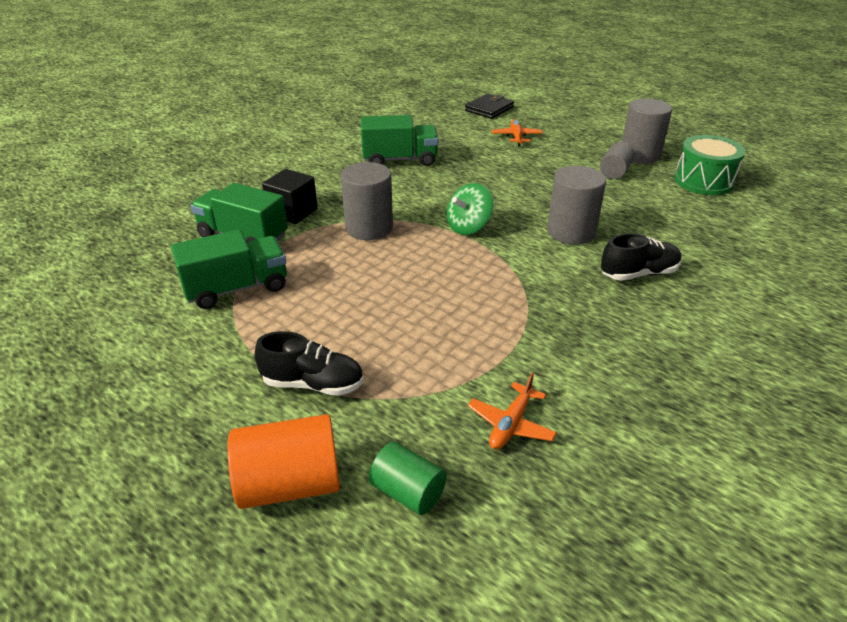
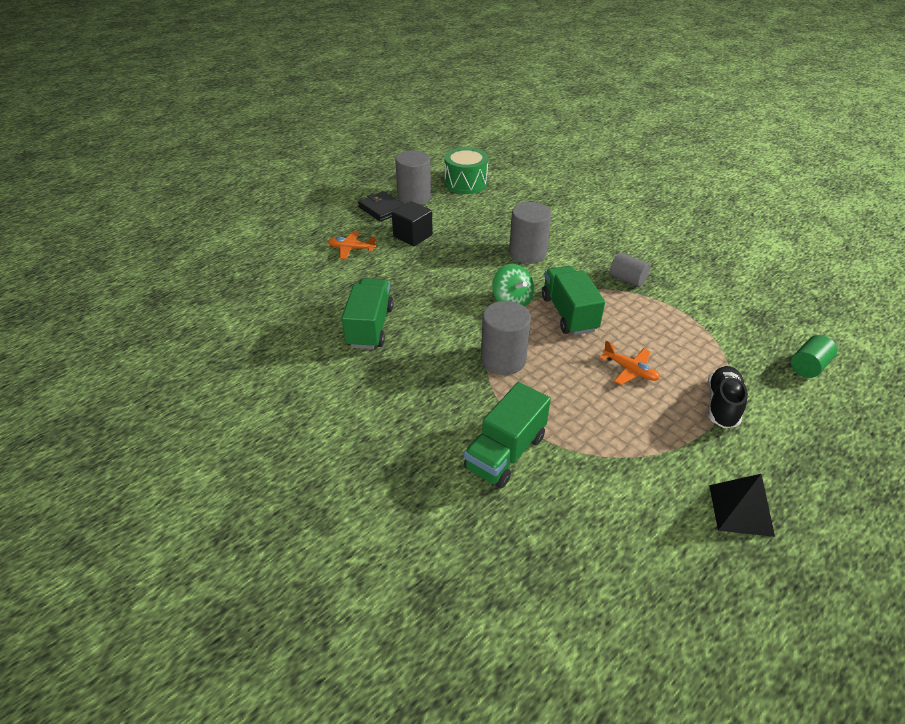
camera: 80 degrees left, 5 degrees up
green truck [171,230,287,309] -> green truck moved to [542,266,605,335]
orange cylinder [228,414,340,509] -> none
black cube [262,169,318,224] -> black cube moved to [392,201,433,246]
black wallet [465,93,514,119] -> black wallet moved to [358,191,405,222]
orange plane [468,372,557,449] -> orange plane moved to [600,341,660,385]
grey cylinder [600,142,635,179] -> grey cylinder moved to [610,252,650,287]
black shoe [601,233,682,281] -> none
none -> black pyramid [709,474,775,537]

